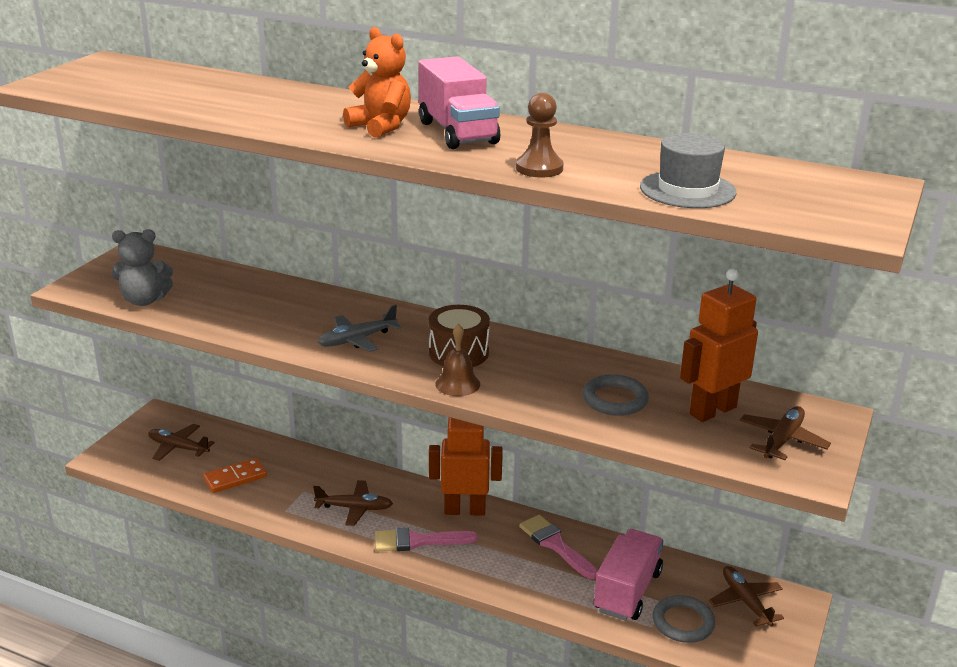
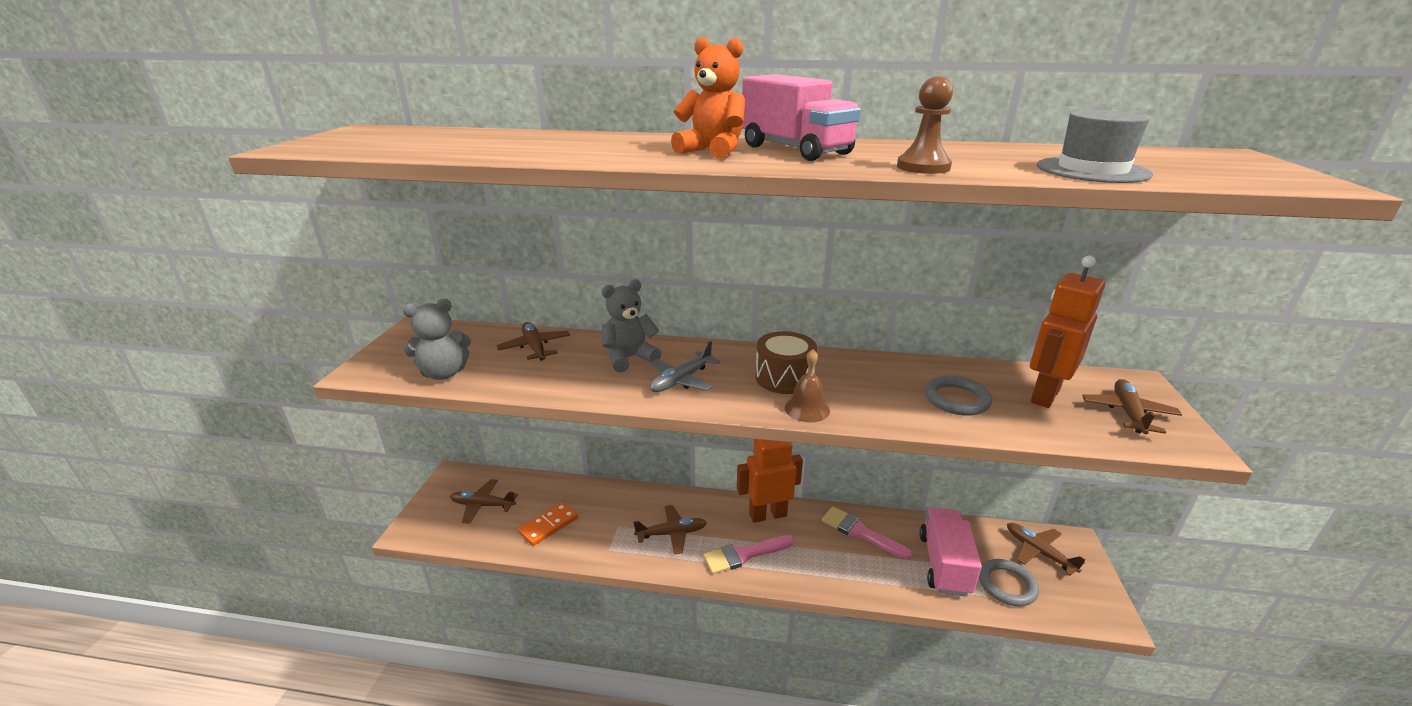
camera: 15 degrees left, 0 degrees up
none -> brown plane [496,322,570,361]
none -> grey teddy bear [602,279,661,373]

